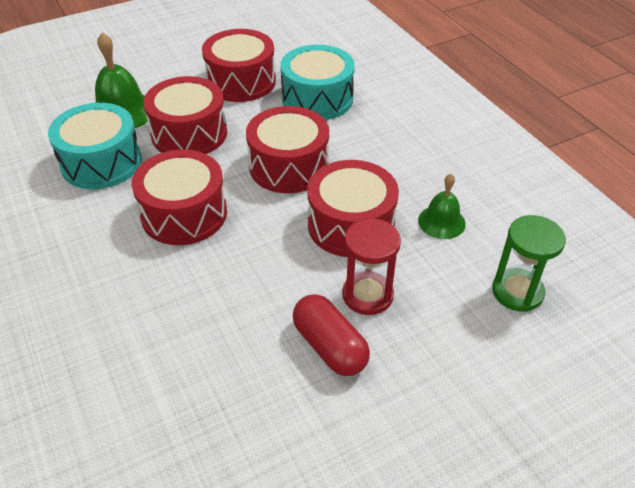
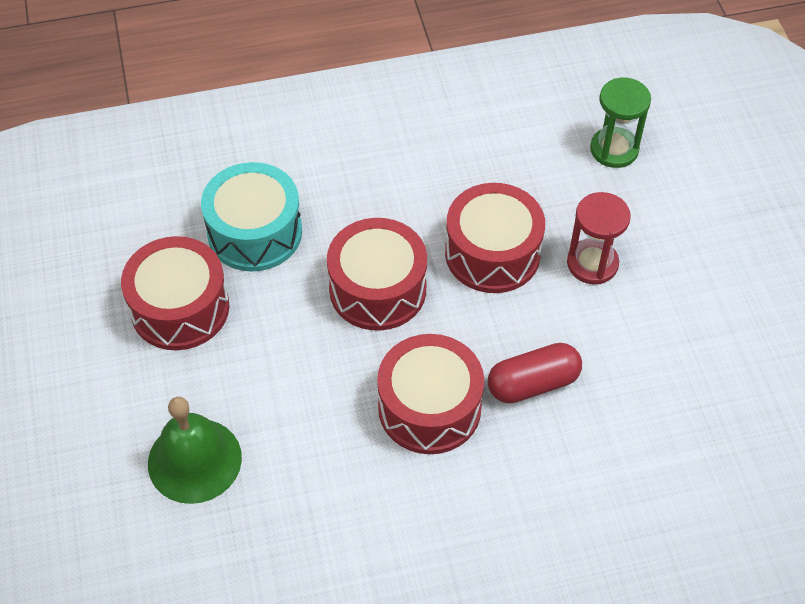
camera: 75 degrees left, 10 degrees up
turquoise drum [48,103,142,189] -> none
red drum [143,76,227,154] -> none
red capsule [293,294,370,376] -> red capsule moved to [488,343,582,404]
green bell [418,174,466,239] -> none

